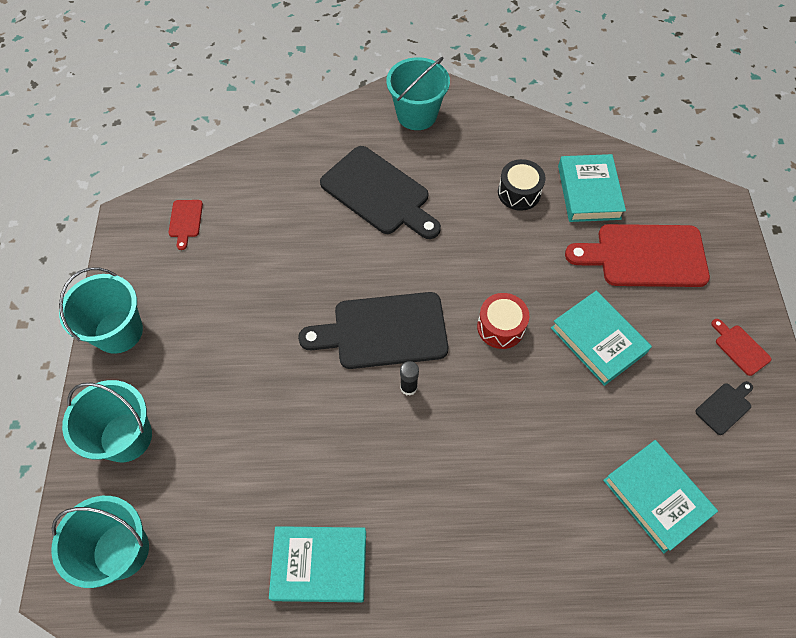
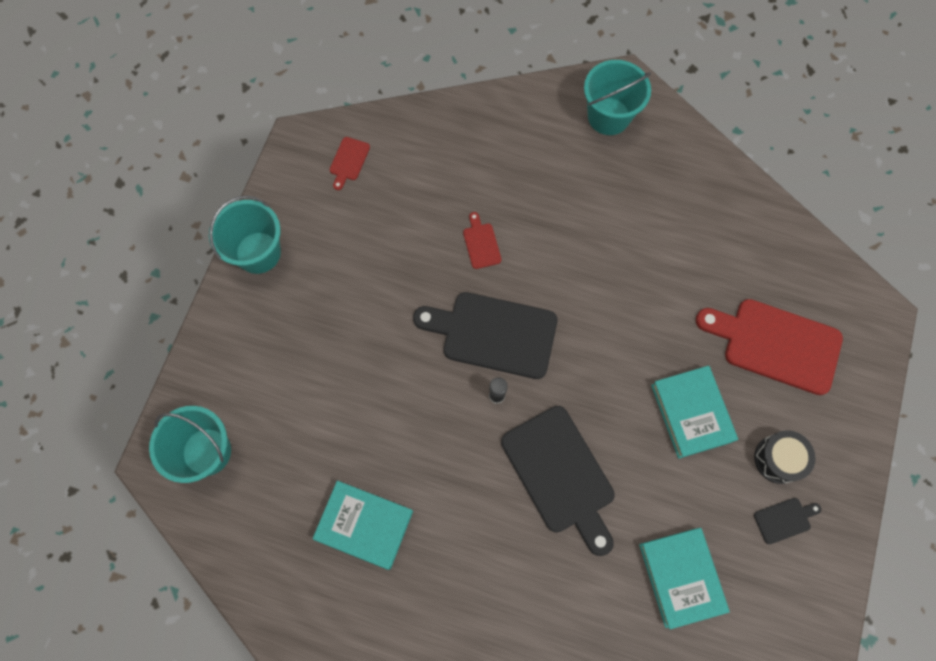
camera: 20 degrees right, 10 degrees up
turquoise bucket [62,380,152,462] -> none
black cutting board [320,146,441,239] -> black cutting board moved to [501,406,615,556]
red drum [477,293,529,349] -> none
black drum [498,159,546,211] -> black drum moved to [754,431,816,484]
turquoise book [558,154,626,222] -> none
red cutting board [711,319,771,376] -> red cutting board moved to [463,212,501,269]

